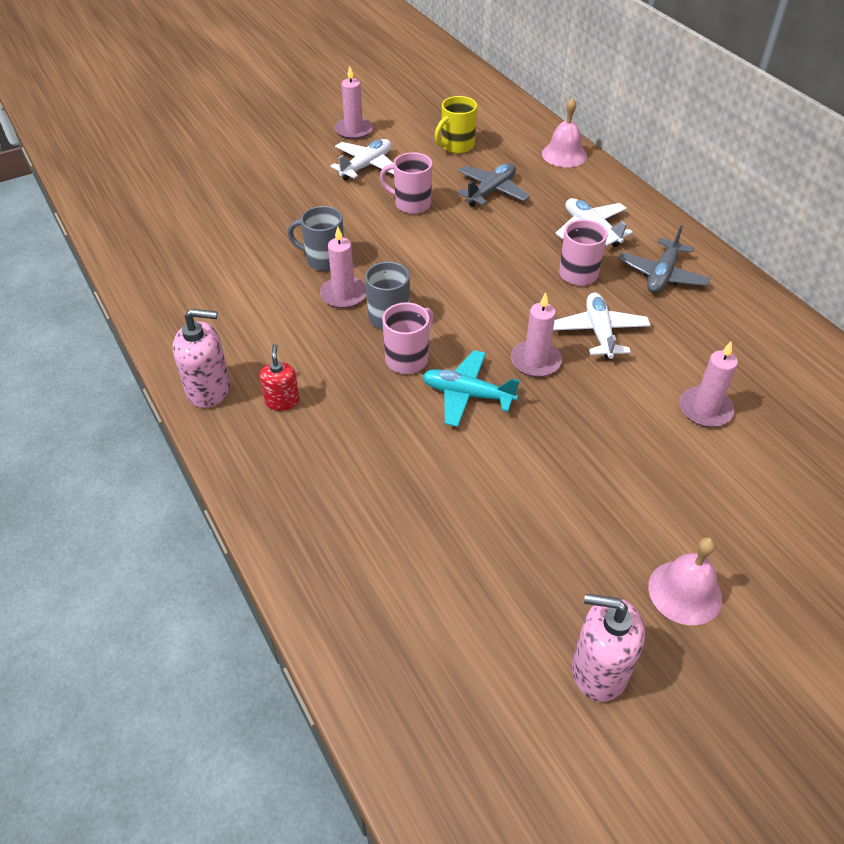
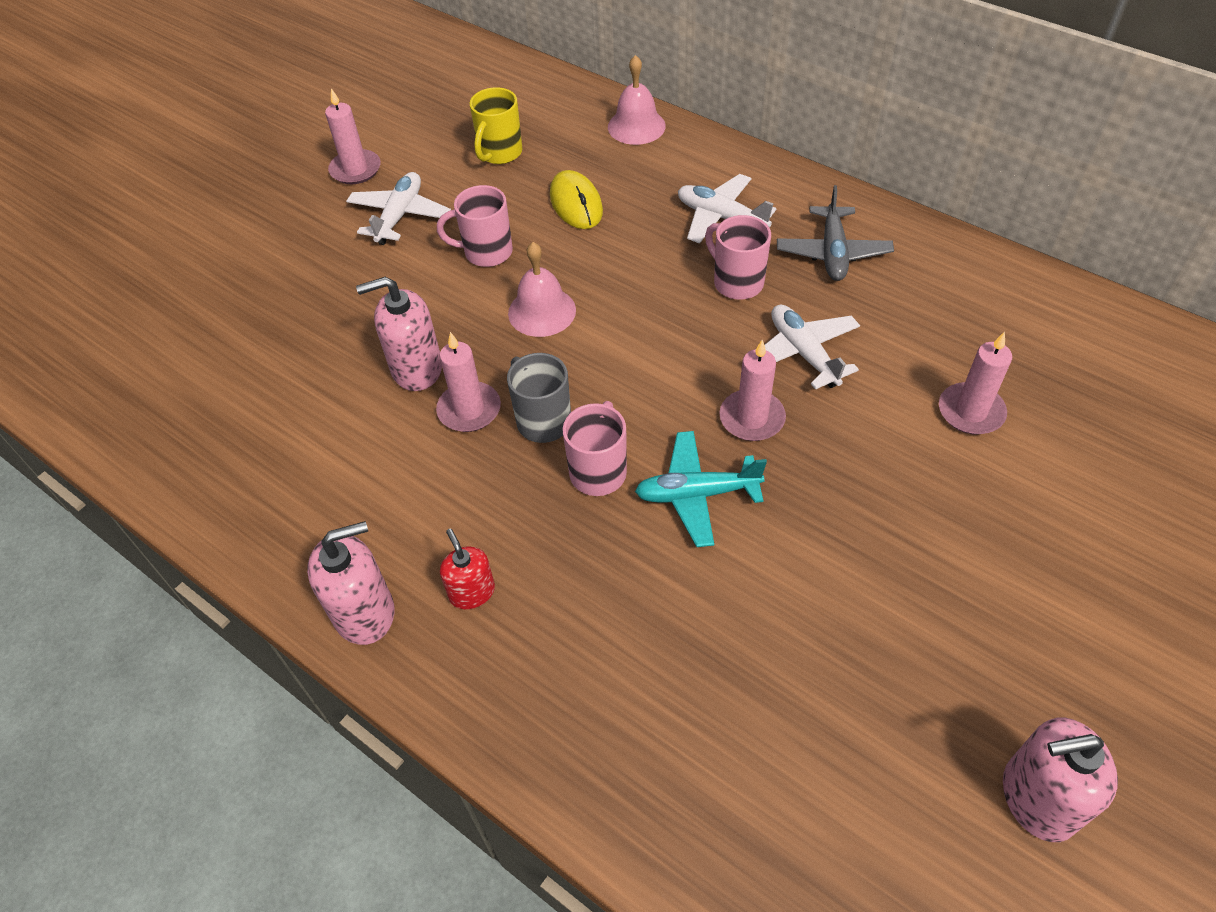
camera: 20 degrees left, 5 degrees up
grey mug [288,206,344,271] -> pink soap dispenser [356,277,442,391]
grey plane [457,163,530,207] -> yellow mouse [550,170,603,229]
pink bell [648,537,722,625] -> pink bell moved to [508,242,576,337]

